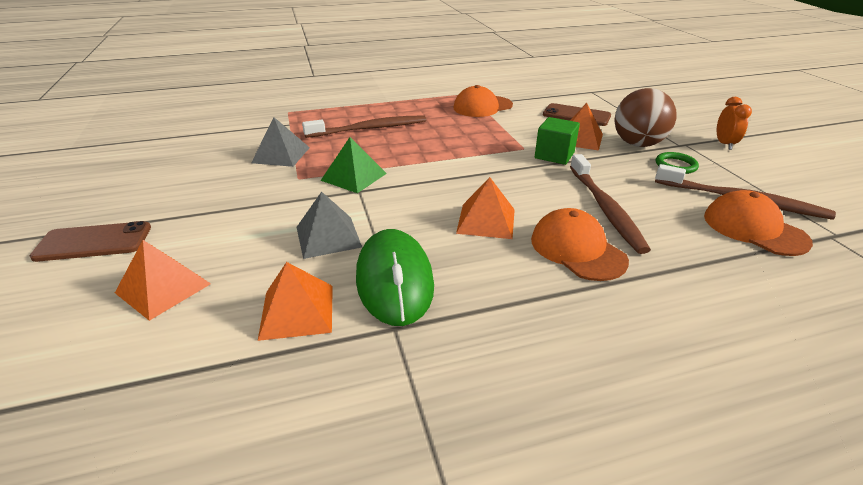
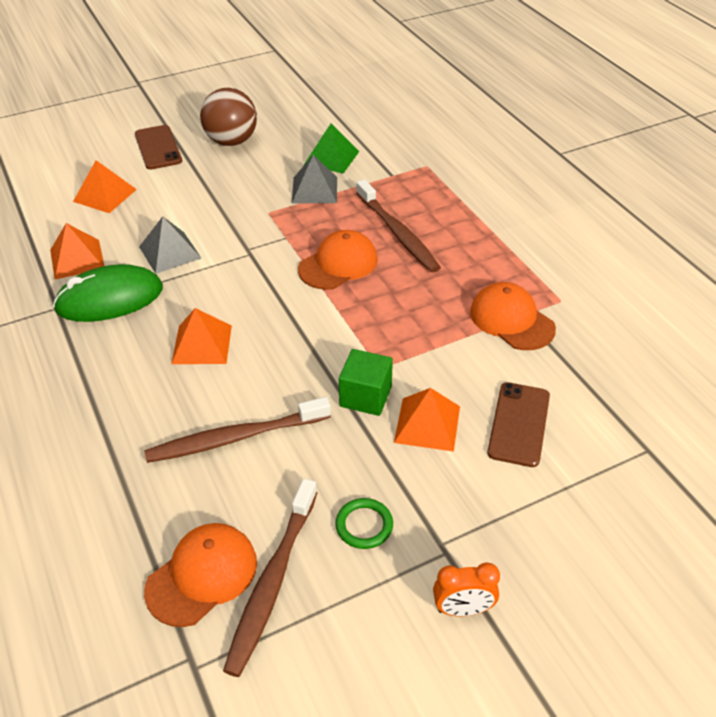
camera: 80 degrees right, 10 degrees up
green pyramid [321,137,387,193] -> green pyramid moved to [304,124,360,174]
orange cap [531,208,629,281] -> orange cap moved to [298,230,378,290]
brown ball [614,88,677,147] -> brown ball moved to [200,88,257,146]

